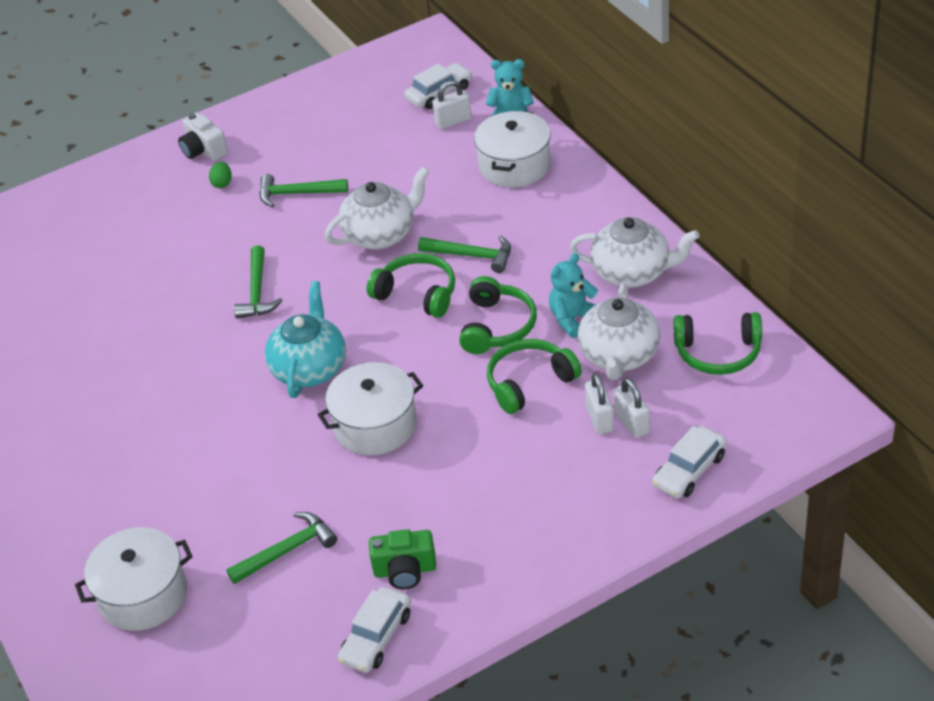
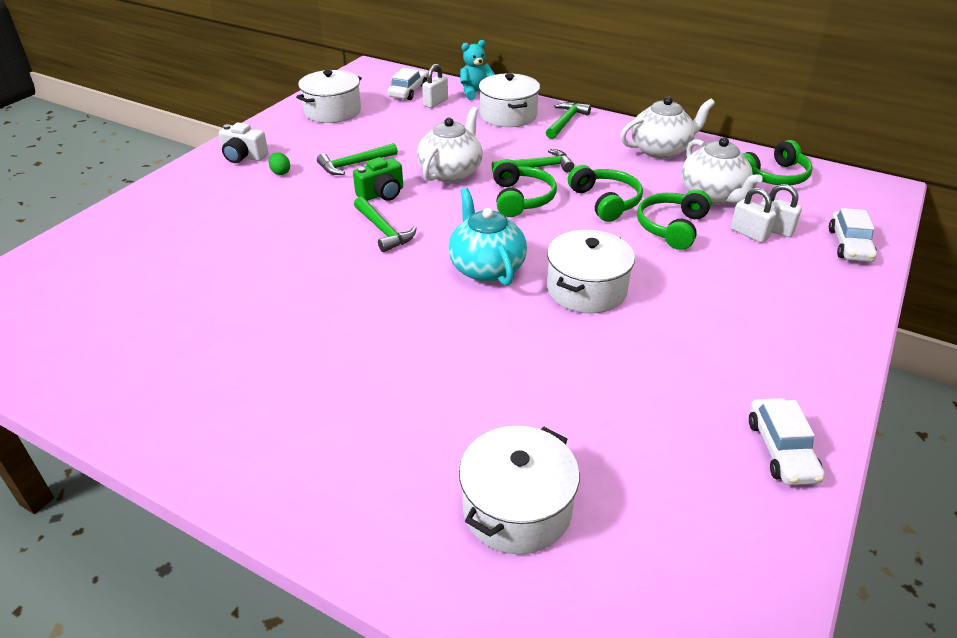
camera: 35 degrees left, 5 degrees down
green hammer [226,512,337,584] -> green hammer moved to [546,102,591,139]
green headphones [366,253,455,318] -> green headphones turned 90 degrees clockwise [493,159,557,217]
green camera [369,529,436,589] -> green camera moved to [353,157,403,201]
turquoise teddy bear [549,253,598,338] -> none
none -> white pot [296,70,362,123]

